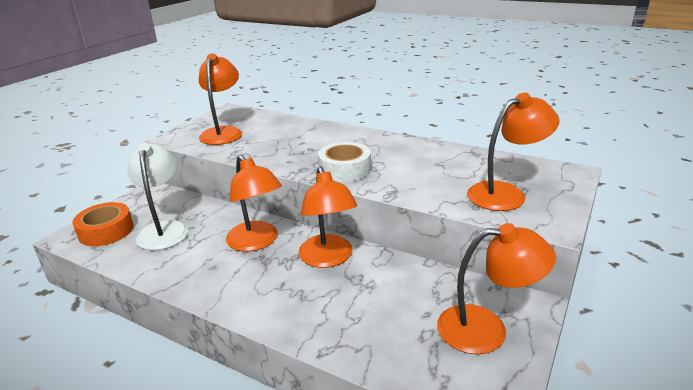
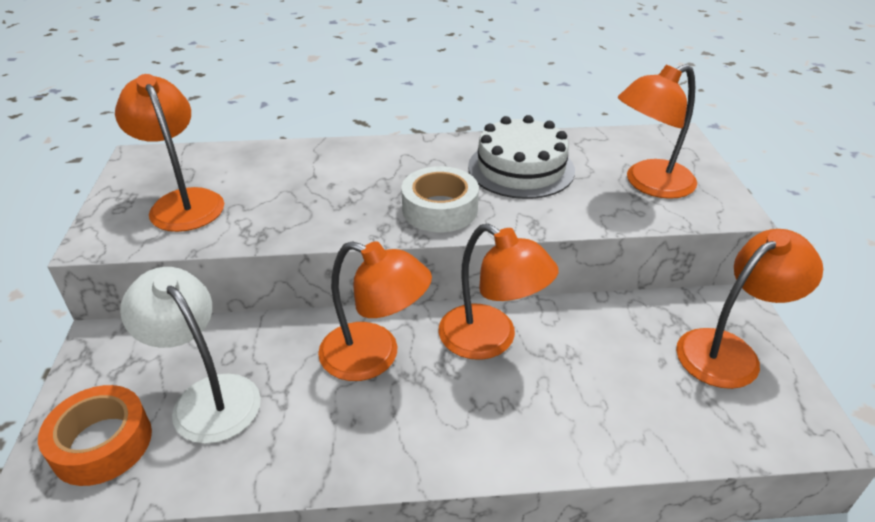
camera: 35 degrees left, 10 degrees up
orange lamp [467,93,559,211] -> orange lamp turned 150 degrees counterclockwise [618,64,697,199]
none -> white cake [468,115,575,199]

